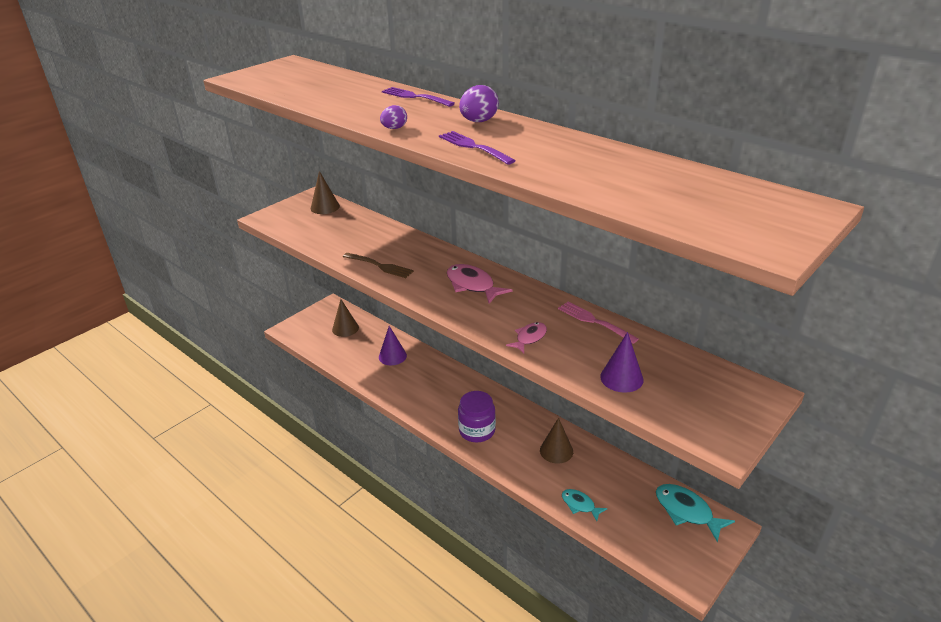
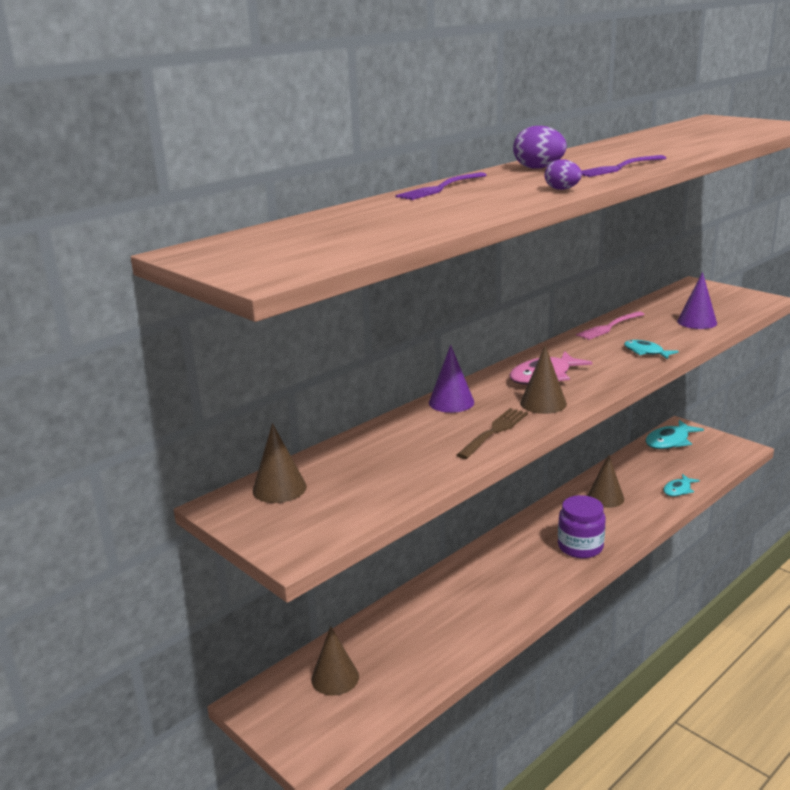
camera: 85 degrees left, 10 degrees down
purple cone [379,326,407,365] -> purple cone moved to [429,345,474,413]
pink fish [506,322,547,353] -> turquoise fish [624,340,678,360]
none -> brown cone [520,345,567,414]

